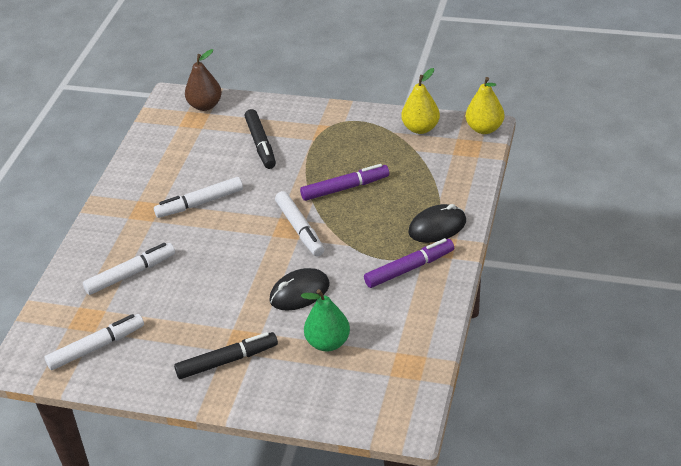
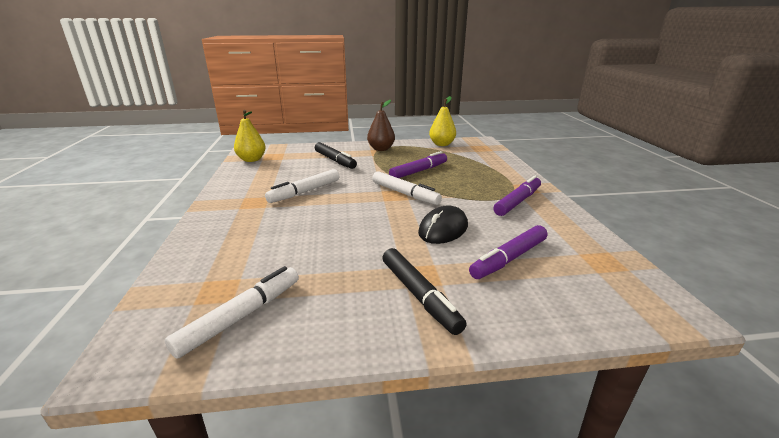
camera: 25 degrees left, 15 degrees down
white marker [83,243,175,295] -> none
black marker [174,332,278,379] -> black marker turned 105 degrees clockwise [382,248,467,335]
brown pear [185,49,222,111] -> brown pear moved to [367,100,395,151]
green pear [301,289,350,351] -> purple marker [469,225,547,279]
black mouse [408,204,466,243] -> none
yellow pear [466,77,504,134] -> yellow pear moved to [234,110,266,162]

